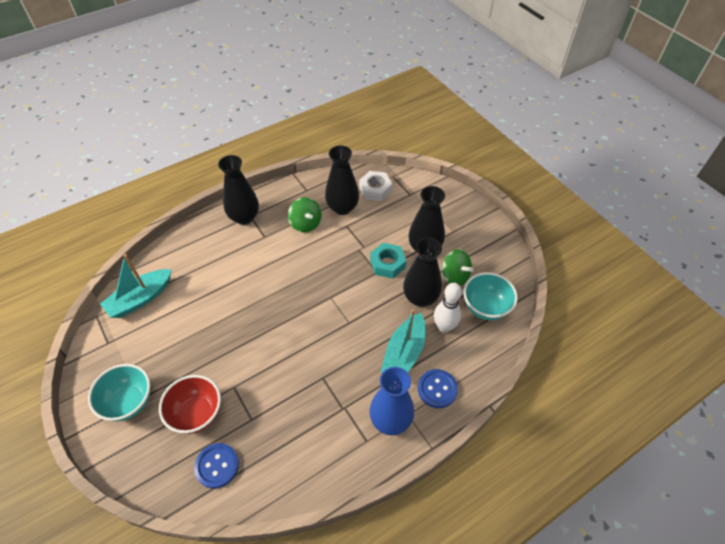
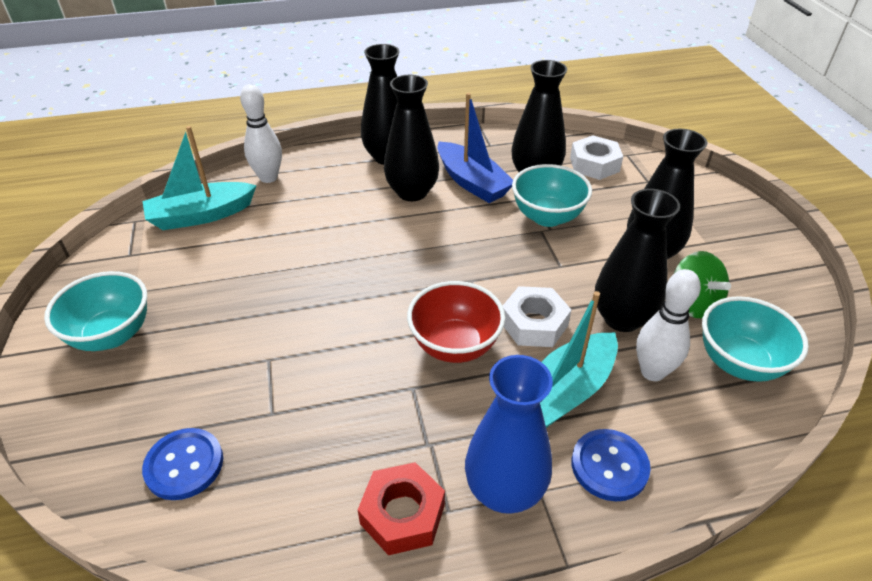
camera: 20 degrees right, 10 degrees down
red bowl [159,375,221,434] -> red bowl moved to [407,281,505,363]
green spinning top [288,197,322,233] -> blue boat [438,93,513,203]
turquoise nut [370,243,406,279] -> none
none -> white bowling pin [240,84,282,183]
none -> red nut [358,462,445,555]
none -> black vase [384,75,439,201]
none -> white nut [503,286,571,347]
none -> turquoise bowl [512,164,592,227]

